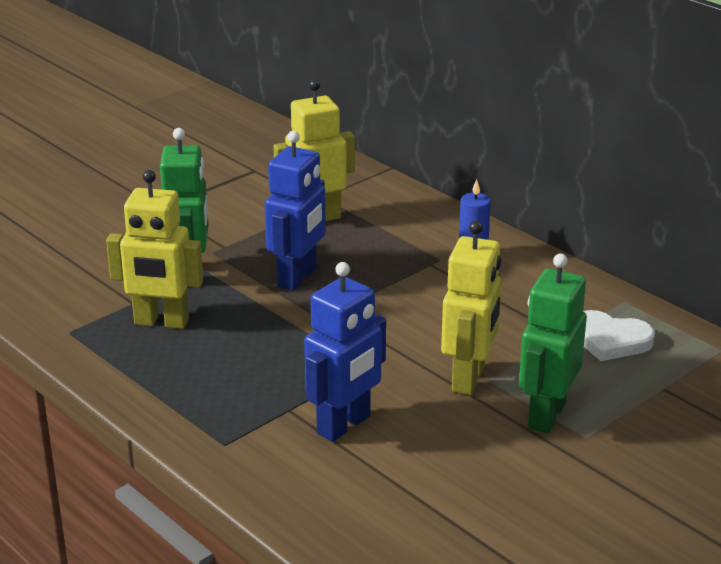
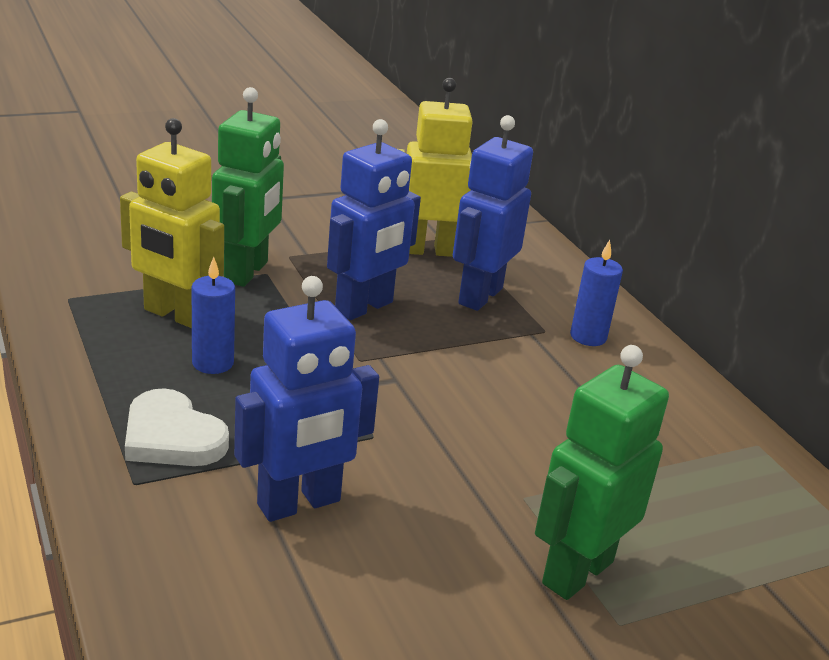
camera: 15 degrees right, 0 degrees up
yellow robot [441,220,502,395] -> none
white heart [583,310,655,361] -> white heart moved to [125,388,229,466]
none -> blue candle [192,257,235,374]
none -> blue robot [453,115,533,311]

